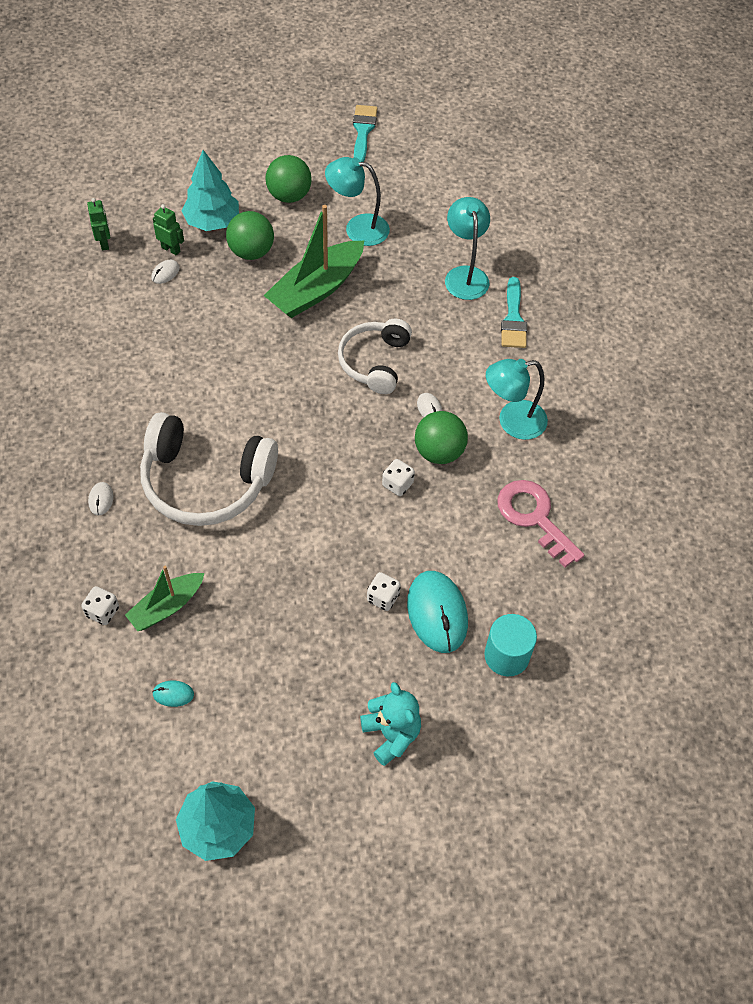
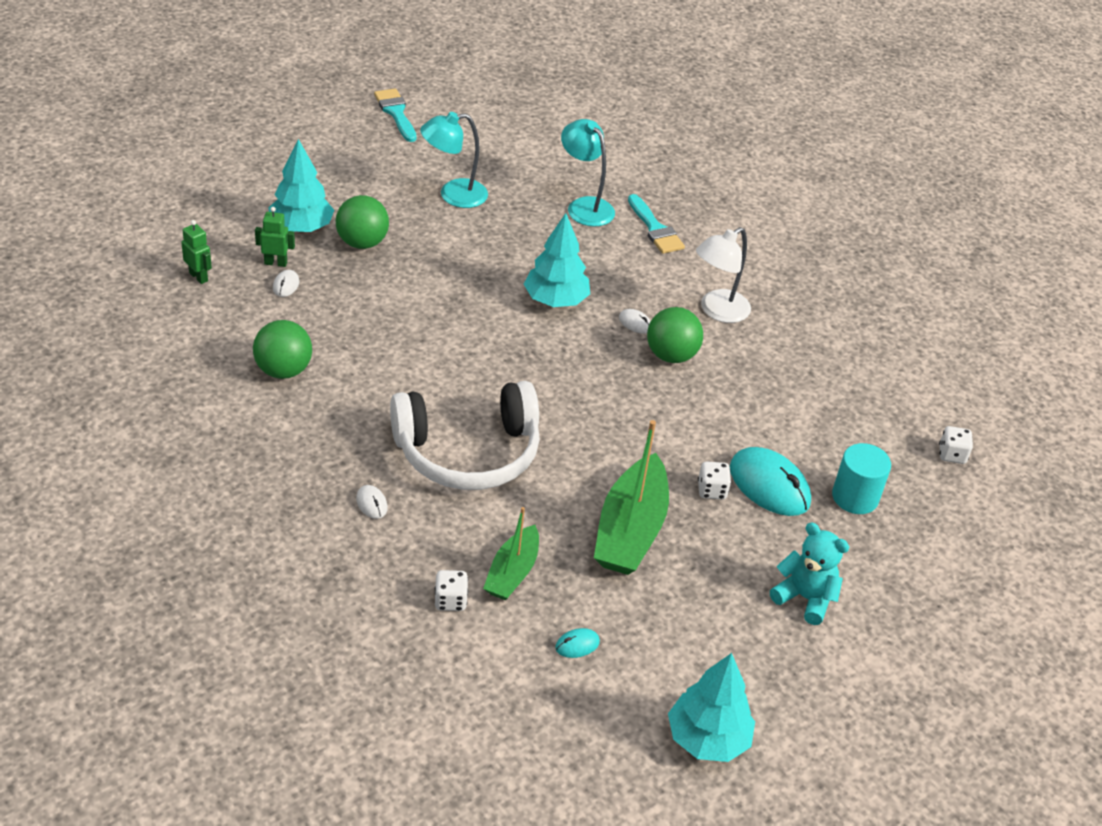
camera: 30 degrees left, 15 degrees down
green boat [264,205,364,318] -> green boat moved to [594,420,669,575]
green ball [265,155,312,203] -> green ball moved to [253,320,312,379]
white headphones [338,319,412,394] -> turquoise tree [524,213,590,307]
white dice [382,459,415,496] -> white dice moved to [939,426,973,464]
turquoise lamp [486,359,548,440] -> white lamp [696,227,751,323]
pink key [497,480,584,568] -> none

